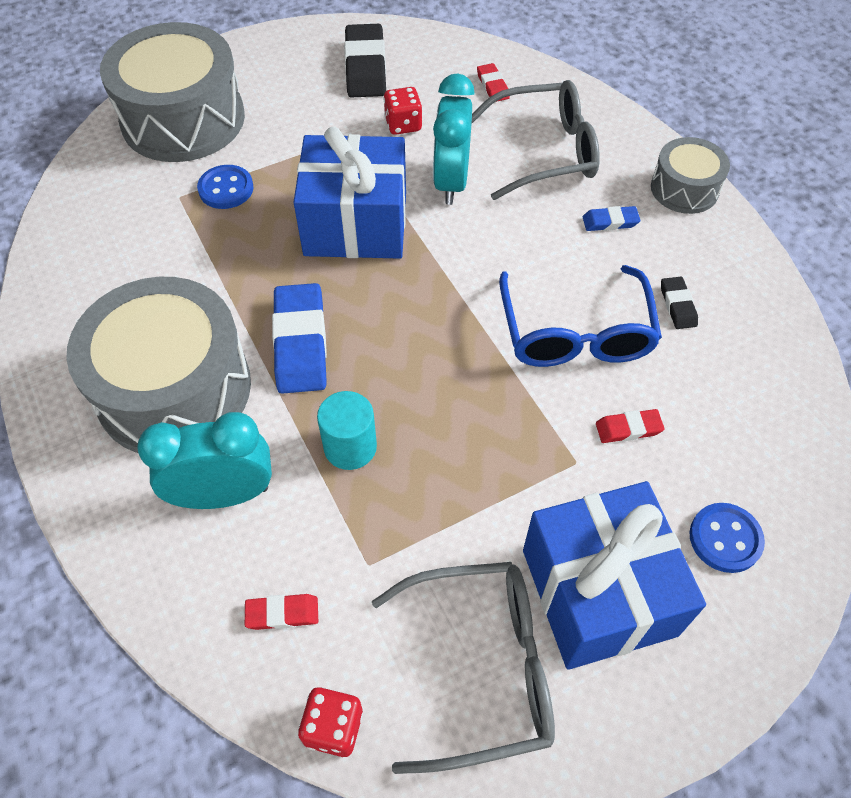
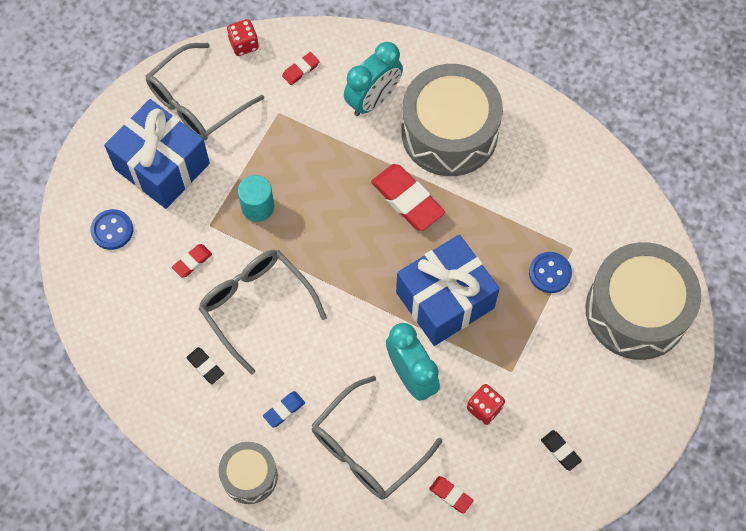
camera: 145 degrees right, 10 degrees up
blue eraser [272,283,327,394] -> red eraser [371,164,445,231]
turquoise cylinder [317,391,377,470] -> turquoise cylinder moved to [238,175,274,222]
black eraser [344,24,386,98] -> black eraser [541,430,582,471], size x0.50
blue glasses [499,265,662,367] -> grey glasses [199,250,327,375]

